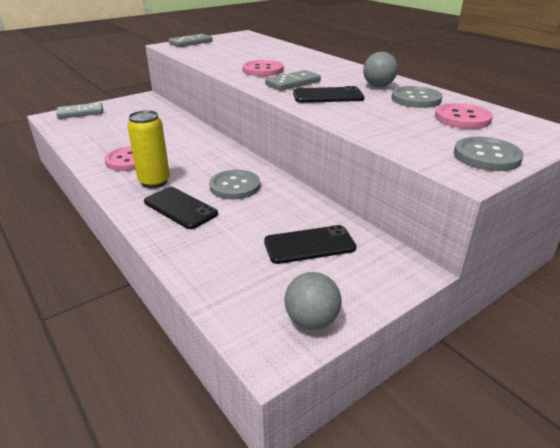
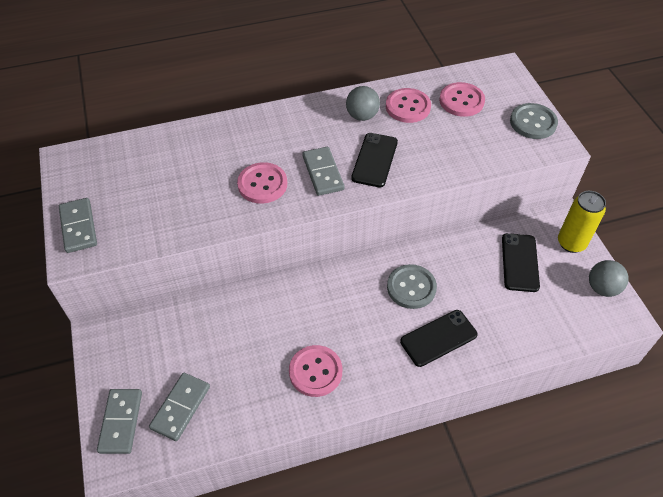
camera: 70 degrees left, 20 degrees up
yellow can [127,110,170,188] -> yellow can moved to [558,191,606,253]
grey button [391,86,443,108] -> pink button [386,88,431,123]
none -> grey domino [149,373,210,441]

